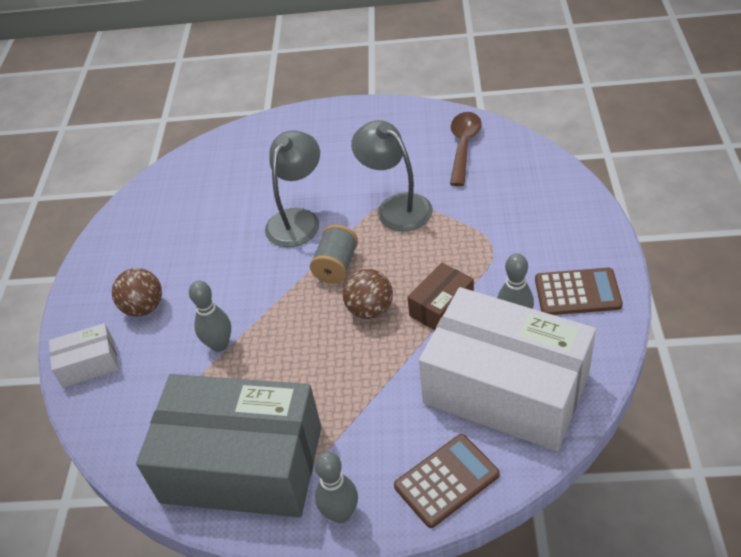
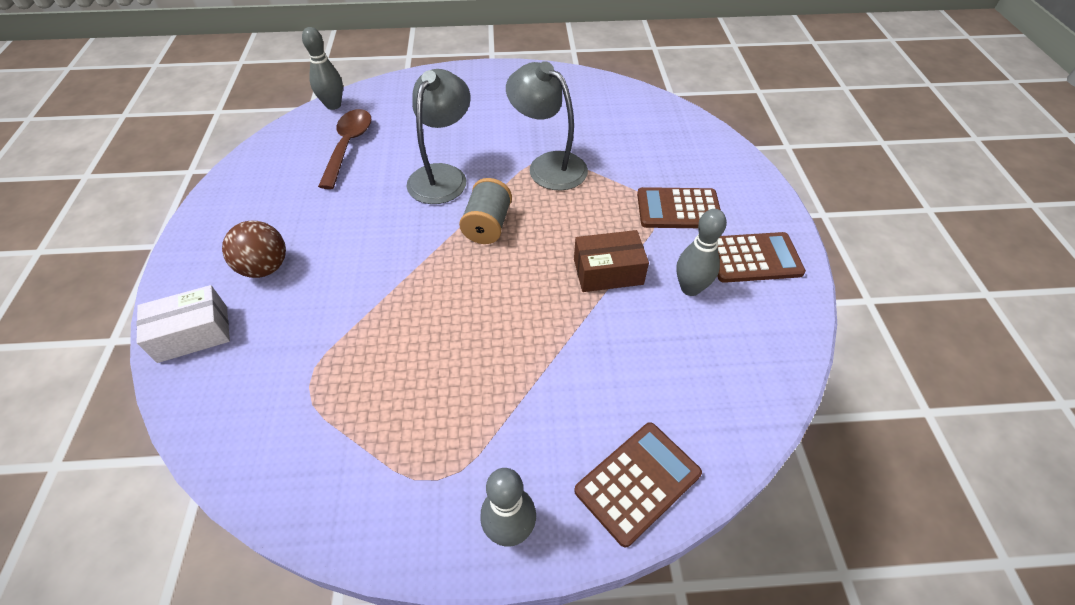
camera: 10 degrees left, 5 degrees up
grey box [136,374,322,518] -> none
grey bowling pin [189,281,231,352] -> grey bowling pin moved to [302,27,343,110]
brown ball [343,269,393,319] -> none
brown box [407,262,474,330] -> brown box turned 45 degrees clockwise [574,230,649,292]
white box [419,287,596,451] -> none
brown spoon [450,112,482,186] -> brown spoon moved to [318,109,372,189]
none -> brown calculator [637,187,721,228]

